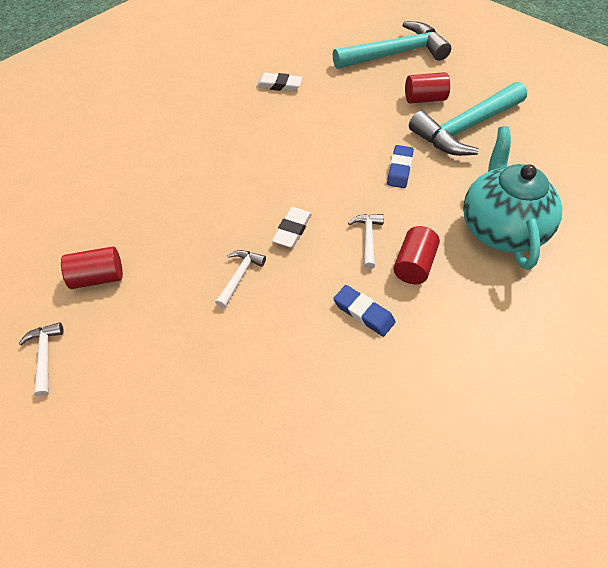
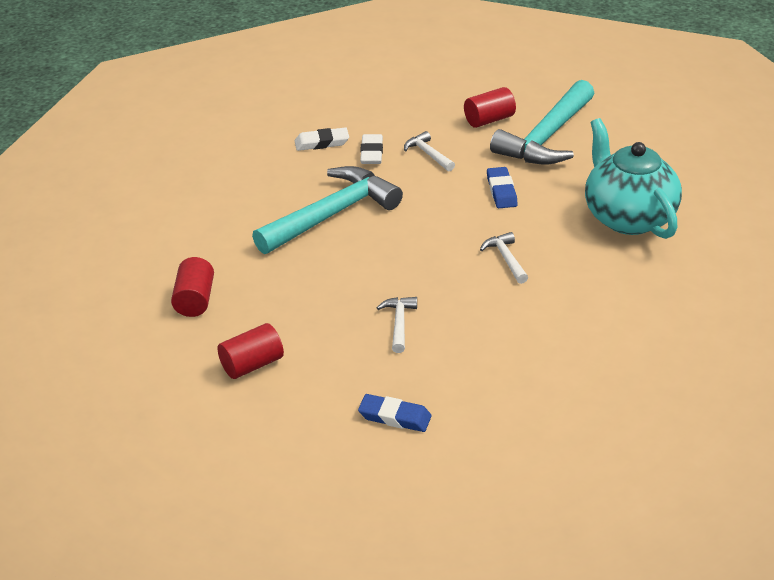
camera: 20 degrees left, 15 degrees down
white hammer [19,322,64,397] -> white hammer moved to [404,131,455,172]
white eraser [272,207,312,248] -> white eraser moved to [360,134,383,164]
turquoise hammer [333,21,451,69] -> turquoise hammer moved to [252,166,403,254]
blue eraser [333,285,396,337] -> blue eraser moved to [358,394,431,432]
red cylinder [394,226,440,284] -> red cylinder moved to [171,257,214,317]

